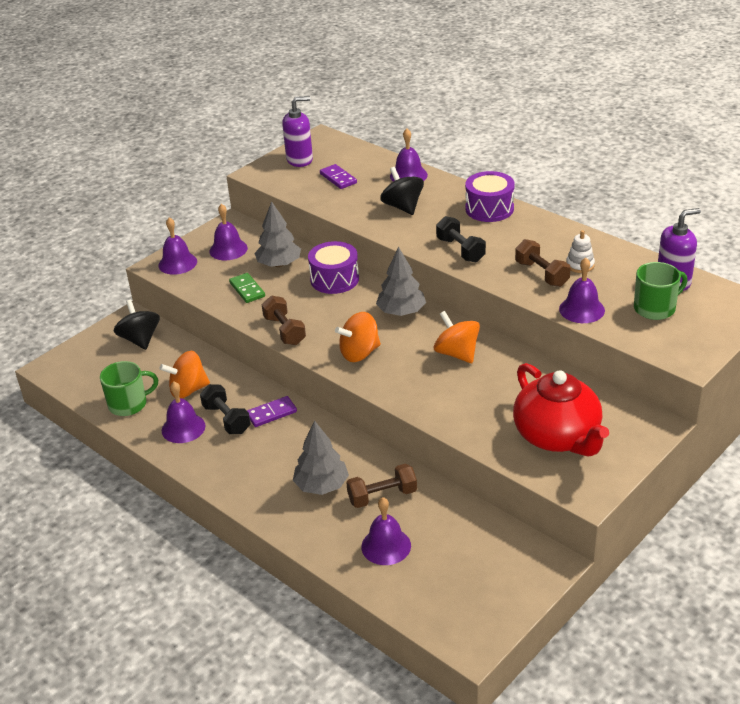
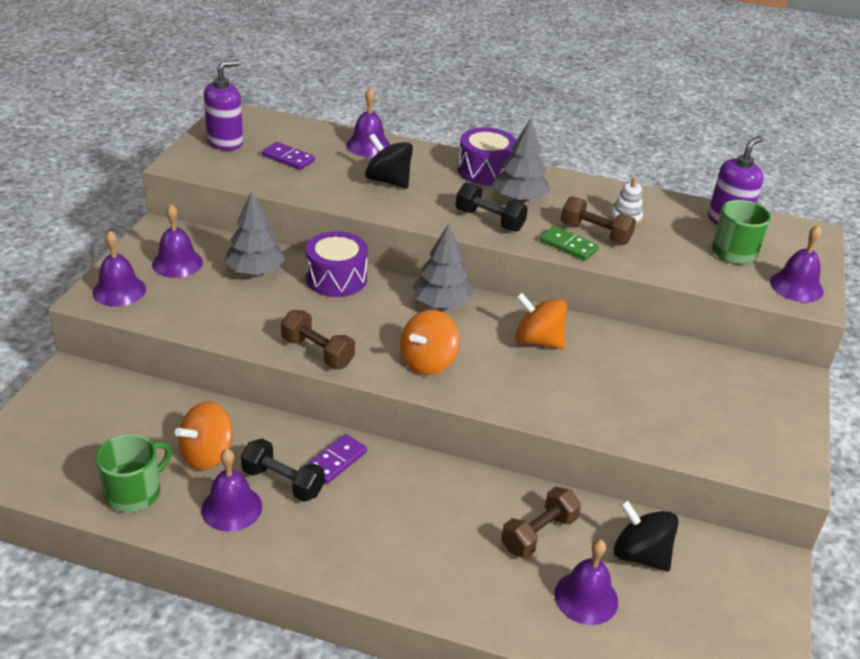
camera: 30 degrees left, 0 degrees up
black spinning top [114,300,160,350] -> black spinning top moved to [614,500,679,571]
green domino [229,273,265,303] -> green domino moved to [540,226,599,261]
grey tree [293,421,349,495] -> grey tree moved to [493,118,550,202]
red teapot [513,363,609,457] -> none
purple bell [559,258,605,323] -> purple bell moved to [770,225,824,302]

